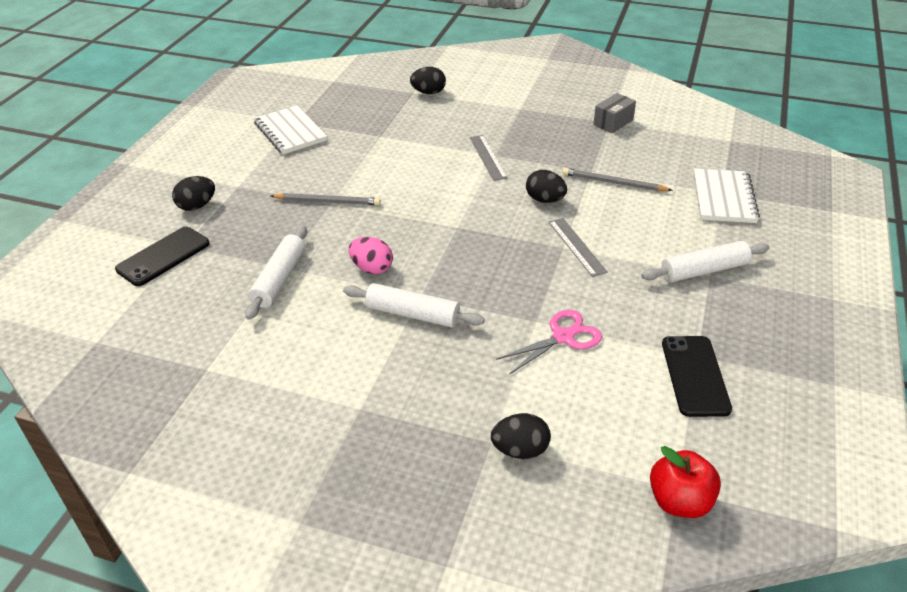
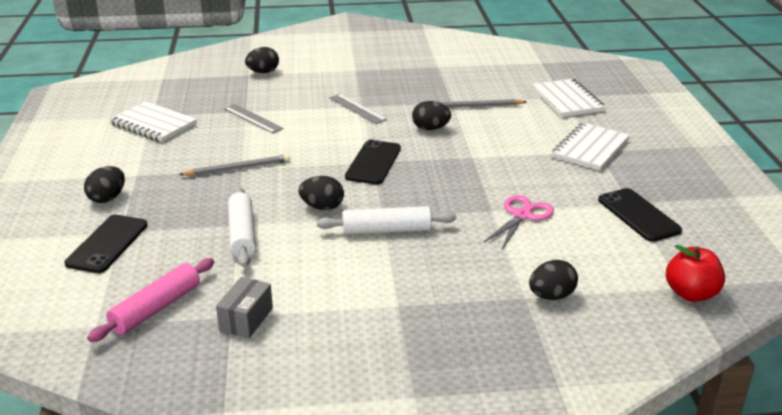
camera: 25 degrees left, 10 degrees down
pink egg [349,237,393,274] -> black egg [299,176,344,210]
grey ruler [549,218,608,277] -> grey ruler moved to [224,104,284,133]
grey box [593,93,636,133] -> grey box moved to [216,277,273,338]
white rolling pin [641,241,770,282] -> white notebook [552,123,630,170]
none -> pink rolling pin [87,258,214,342]
none -> black phone [345,140,401,184]

